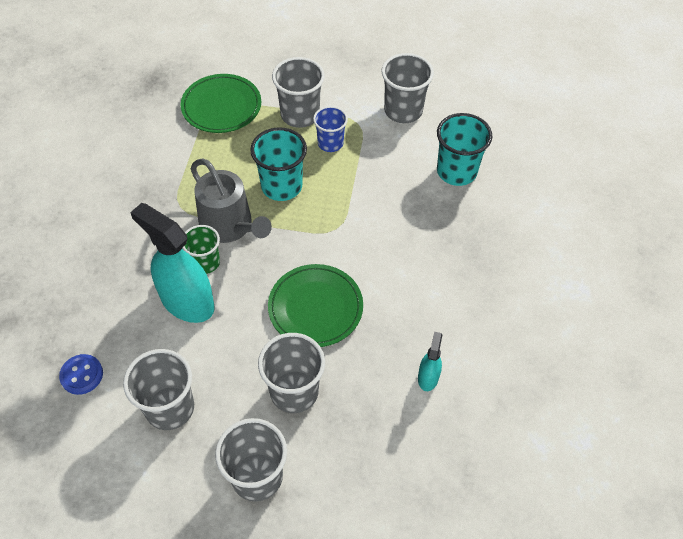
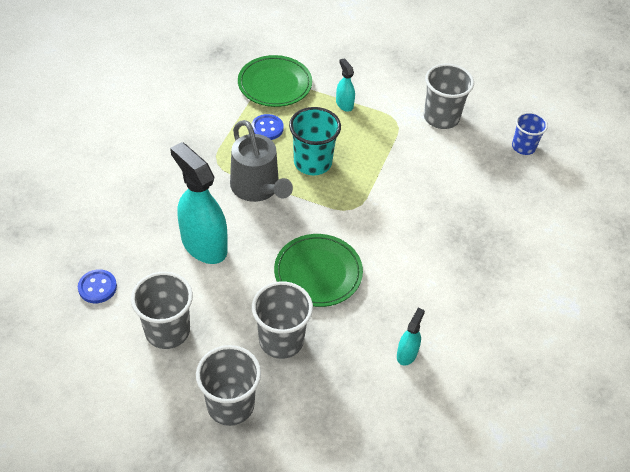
camera: 10 degrees right, 5 degrees down
green cup [183,225,220,274] -> none
grey cup [272,57,325,128] -> turquoise spray bottle [336,58,355,112]
blue cup [313,106,348,152] -> blue cup moved to [512,112,548,155]
turquoise cup [437,113,492,186] -> none
none -> blue button [251,114,284,140]

